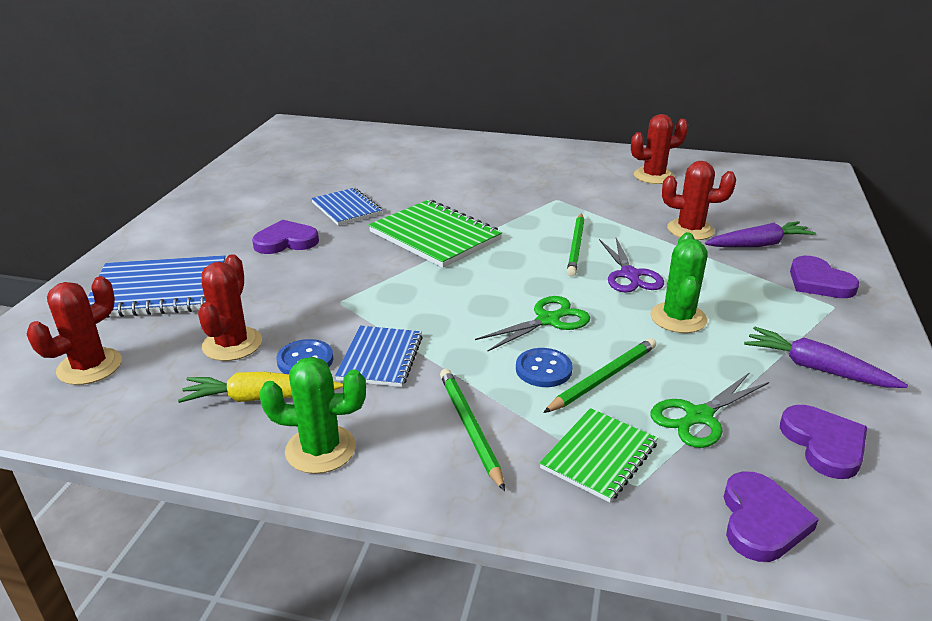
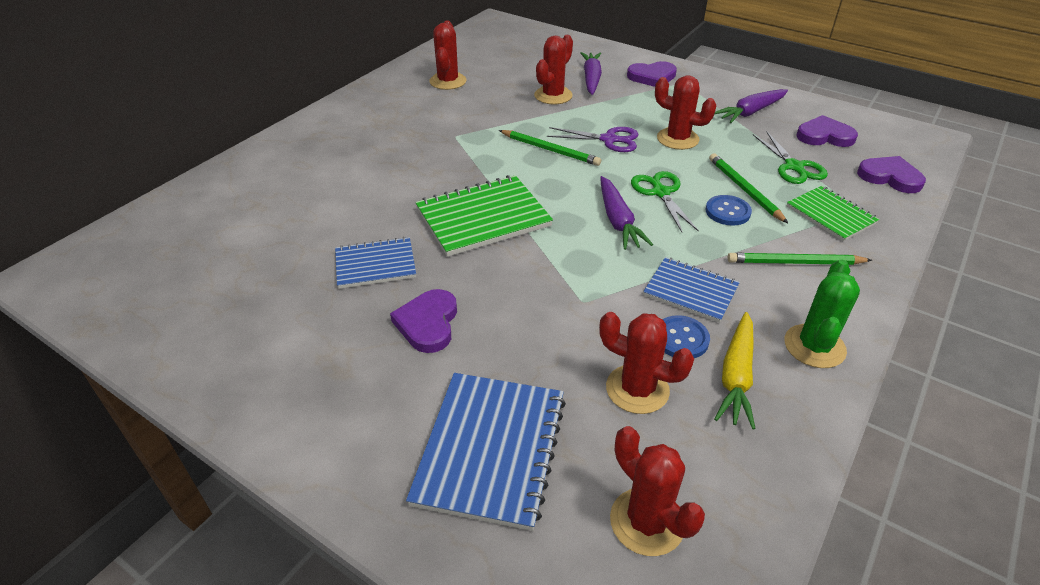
camera: 70 degrees left, 10 degrees up
green cactus [650,232,708,333] -> red cactus [655,75,717,150]
none -> purple carrot [600,176,653,250]

